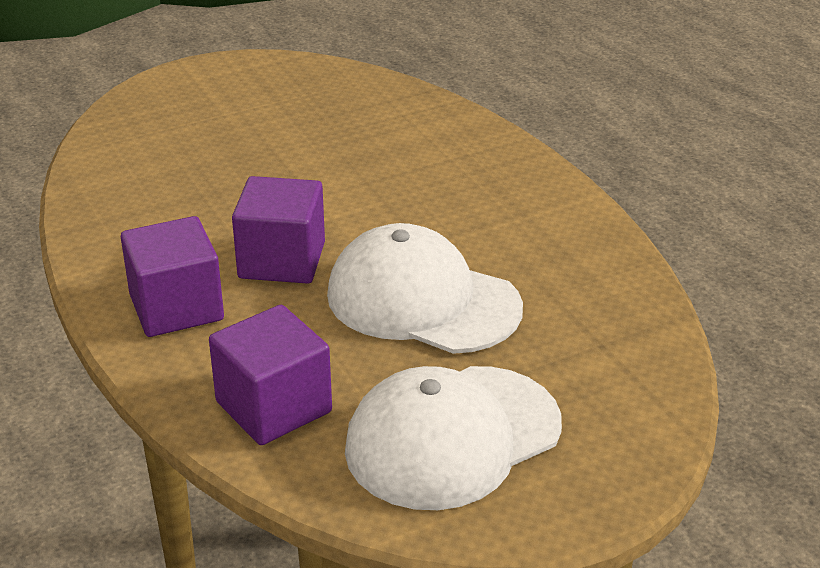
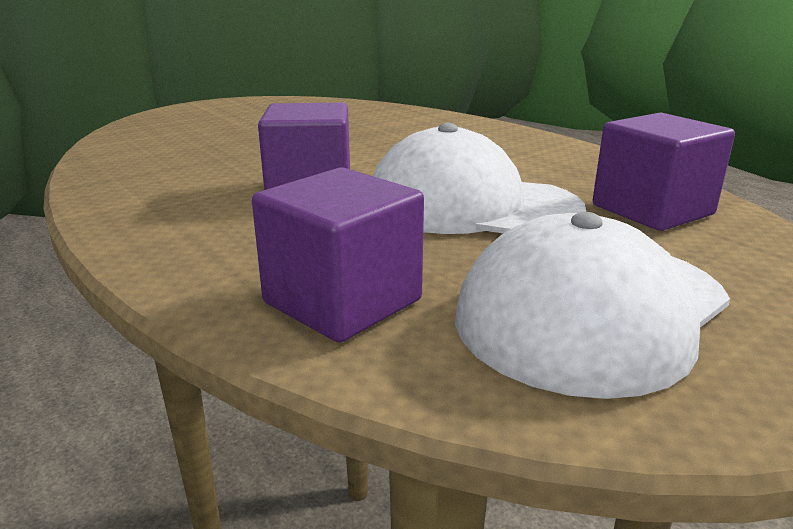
camera: 10 degrees left, 10 degrees down
purple cube [121,216,224,337] -> purple cube moved to [593,113,735,231]

